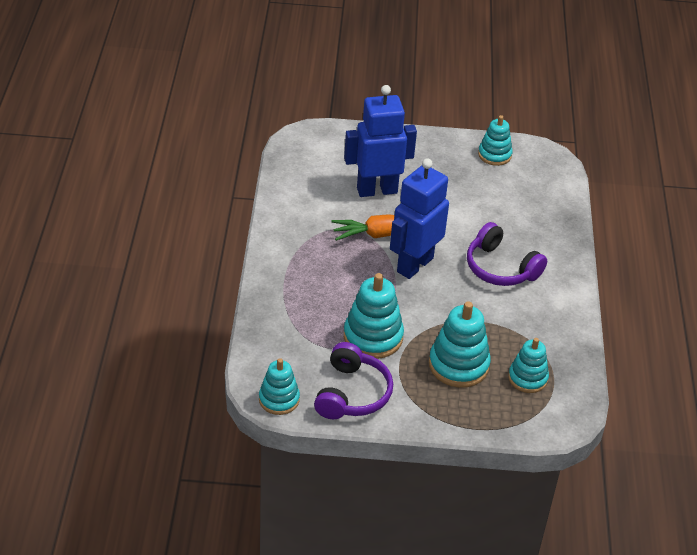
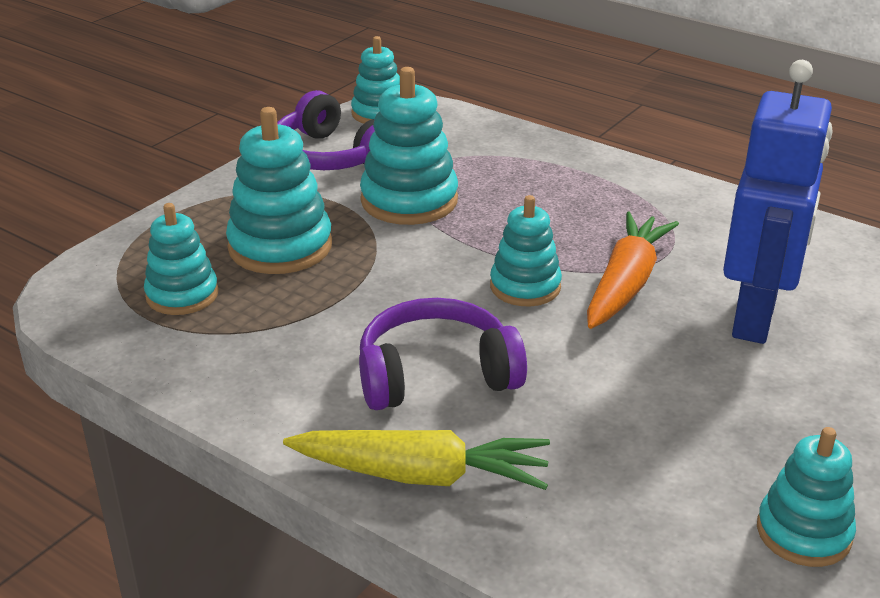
camera: 125 degrees right, 10 degrees down
blue robot [390,158,449,279] -> turquoise stacking toy [490,195,562,306]
none -> yellow carrot [283,430,550,490]

